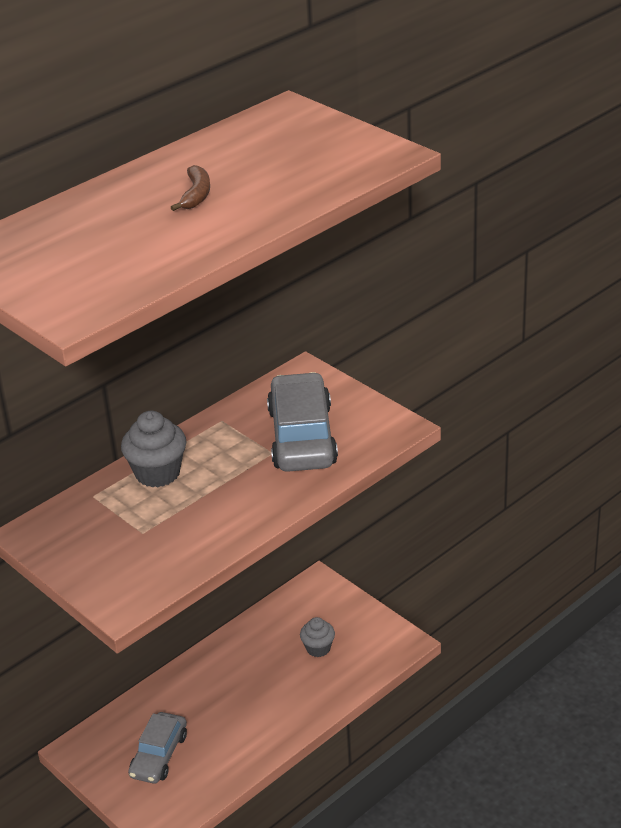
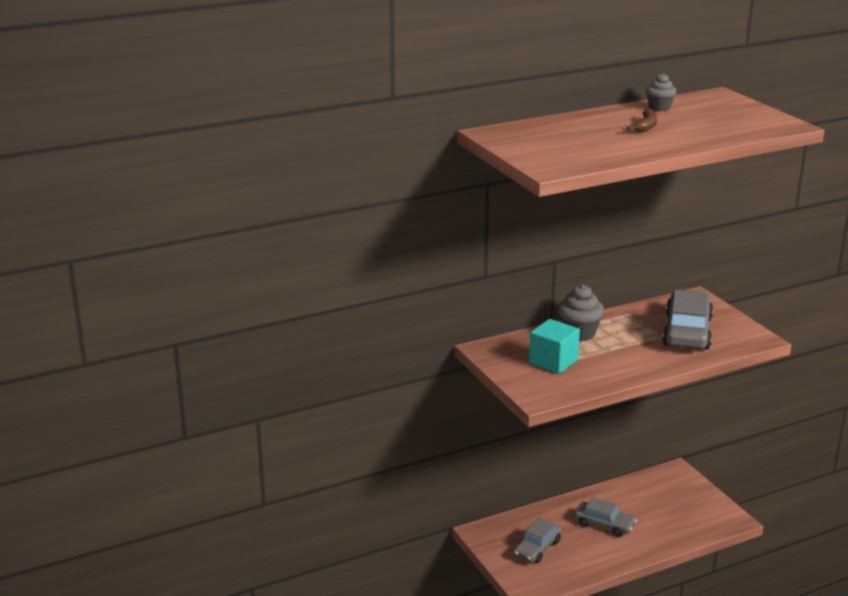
camera: 15 degrees right, 10 degrees down
grey cupcake [300,617,335,657] -> grey cupcake moved to [646,73,677,111]
none -> turquoise cube [529,319,580,374]
none -> grey car [574,497,637,537]

